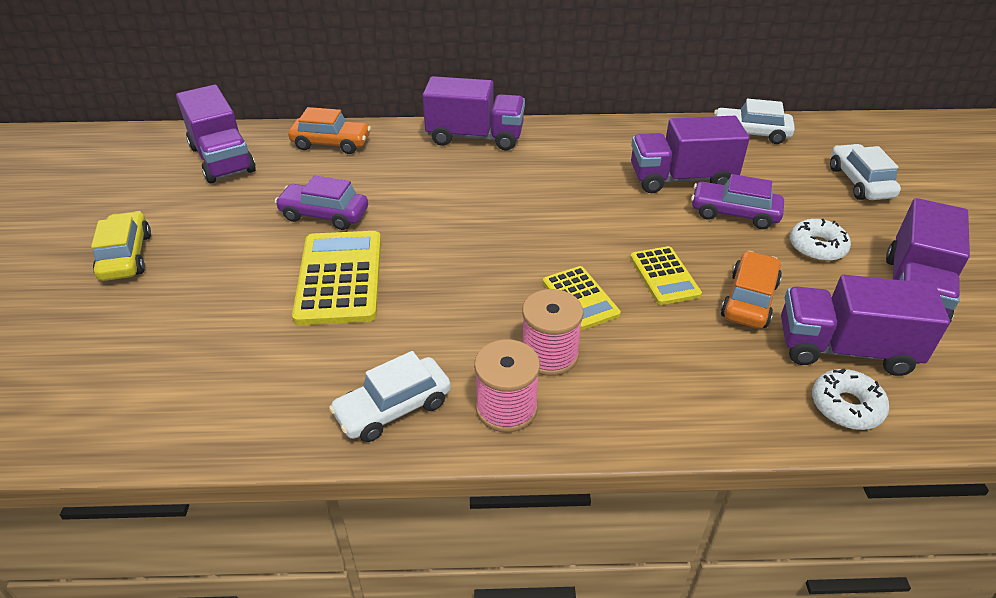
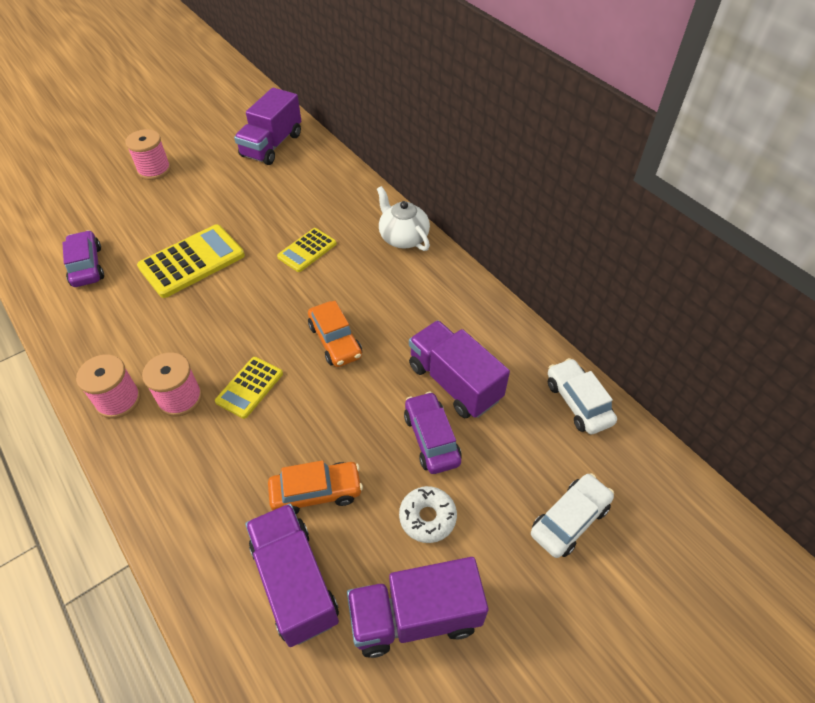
camera: 55 degrees right, 10 degrees up
yellow car [91,211,151,281] -> pink spool [125,129,171,180]
purple car [275,175,368,230] -> purple car moved to [62,230,104,287]
orange car [288,107,371,154] -> orange car moved to [308,301,362,367]
white car [329,351,451,442] -> none
purple truck [422,76,525,151] -> white teapot [377,186,430,251]
yellow calculator [630,246,702,305] -> yellow calculator moved to [277,228,337,272]
white donut [812,368,889,430] -> none

